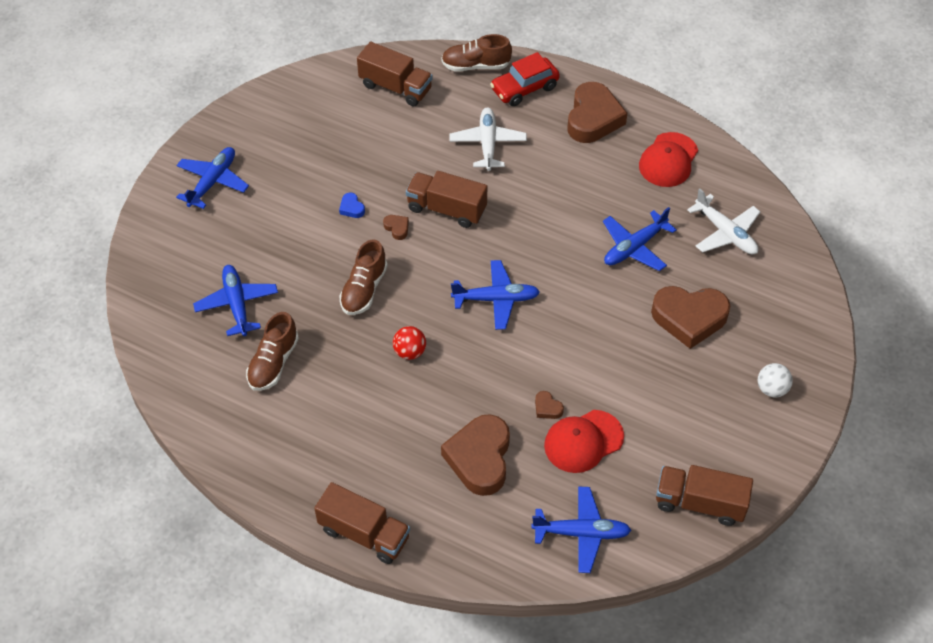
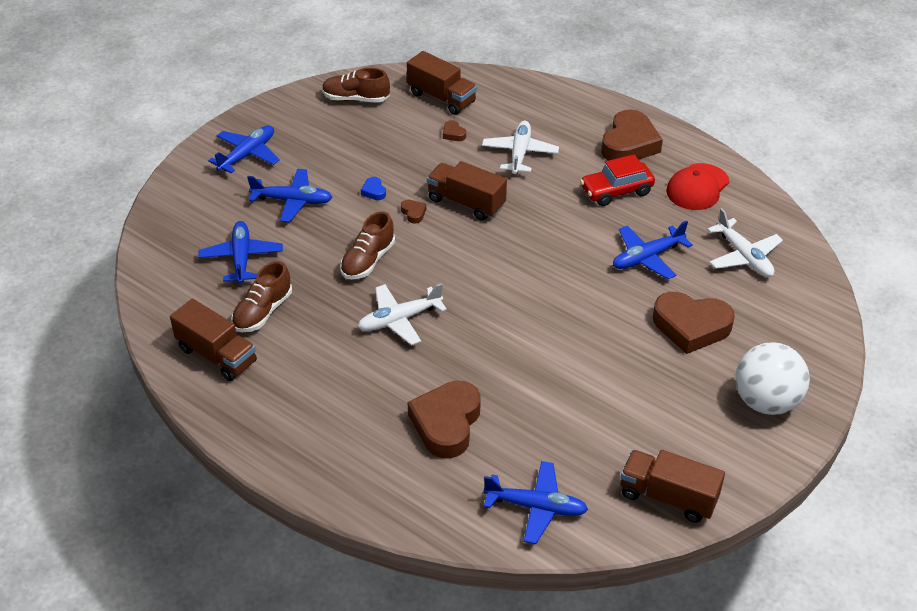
camera: 10 degrees right, 10 degrees down
brown truck [314,482,410,564] -> brown truck moved to [170,299,257,381]
red ball [393,326,426,360] -> white plane [358,283,447,345]
brown shoe [441,34,512,71] -> brown shoe moved to [322,68,390,103]
blue plane [451,260,540,330] -> blue plane moved to [247,169,333,222]
red car [490,52,560,106] -> red car moved to [580,154,655,206]
brown heart [535,391,564,419] -> brown heart moved to [443,120,466,141]
red cap [544,410,624,473] -> none
white ball [758,363,793,398] -> white ball [735,342,810,415], size x1.98

